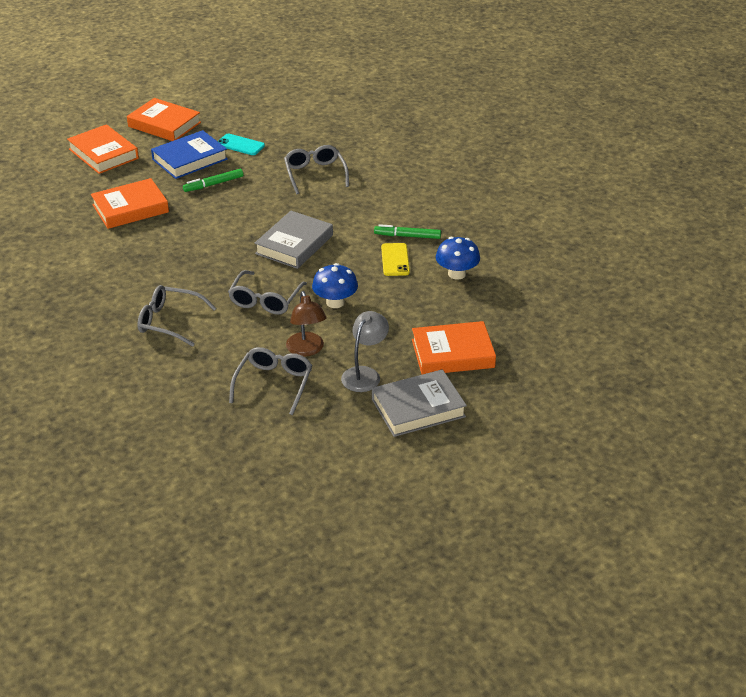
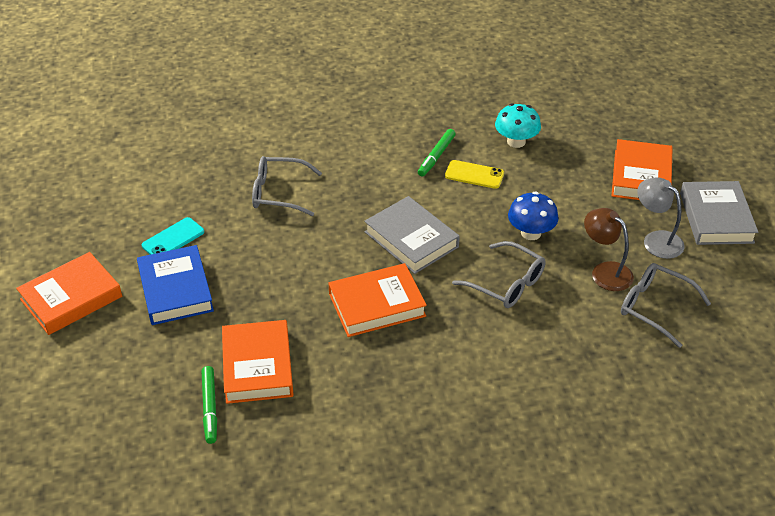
camera: 70 degrees left, 5 degrees up
orange book [67,124,139,174] -> orange book moved to [328,263,427,337]
grey glasses [137,285,216,347] -> none
green marker [183,169,243,192] -> green marker moved to [202,366,217,444]
brown lamp [286,291,327,357] -> brown lamp turned 135 degrees counterclockwise [584,208,634,291]
blue mushroom [436,237,480,280] -> turquoise mushroom [495,103,541,148]

